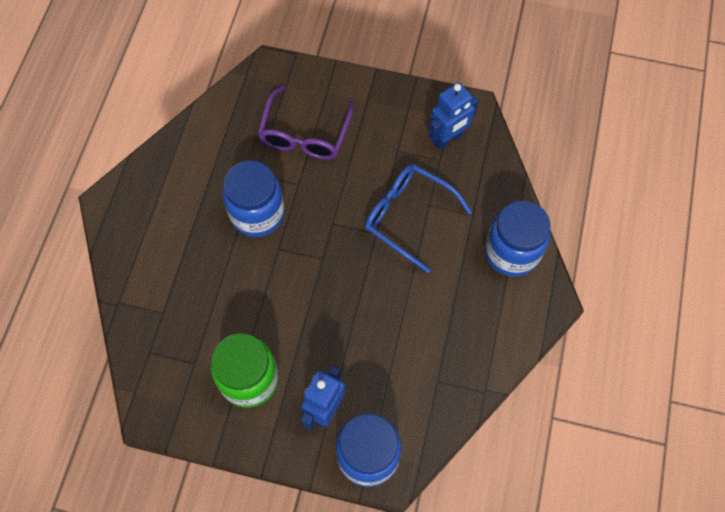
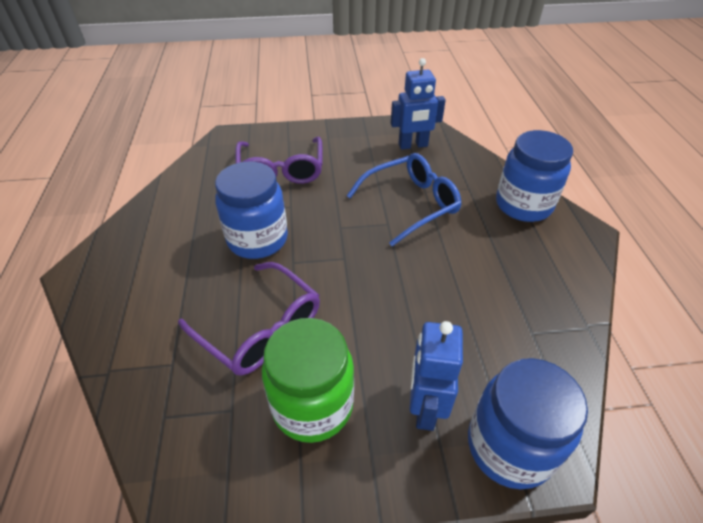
camera: 20 degrees left, 20 degrees down
blue glasses [365,164,472,273] -> blue glasses turned 135 degrees clockwise [347,153,462,247]
blue robot [429,82,479,150] -> blue robot turned 45 degrees clockwise [391,58,446,150]
none -> purple glasses [178,262,320,376]

